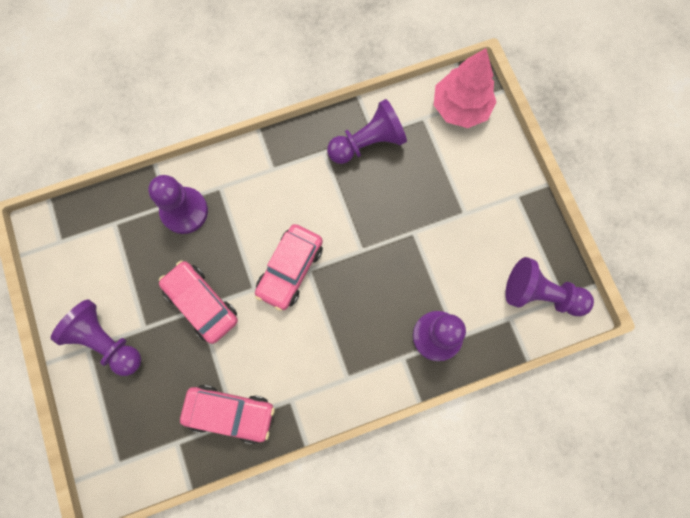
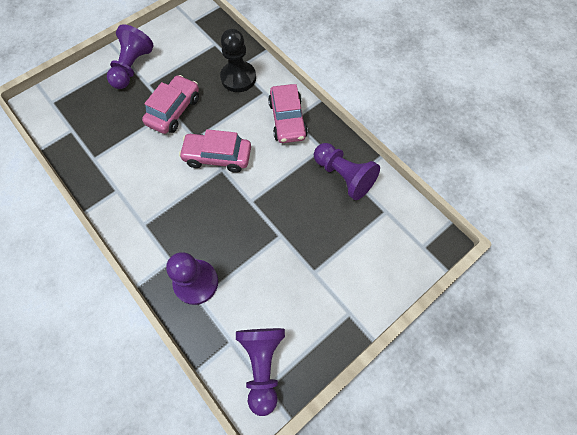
camera: 70 degrees right, 10 degrees down
purple pawn [148,175,208,234] -> black pawn [220,29,256,92]
pink car [180,385,275,444] -> pink car moved to [268,84,308,143]
pink tree [434,48,497,128] -> none

